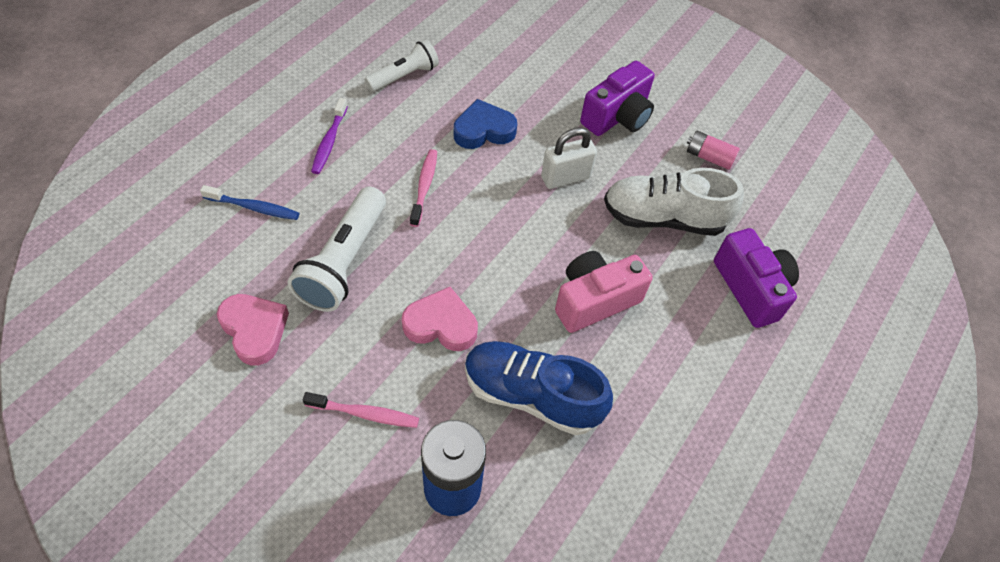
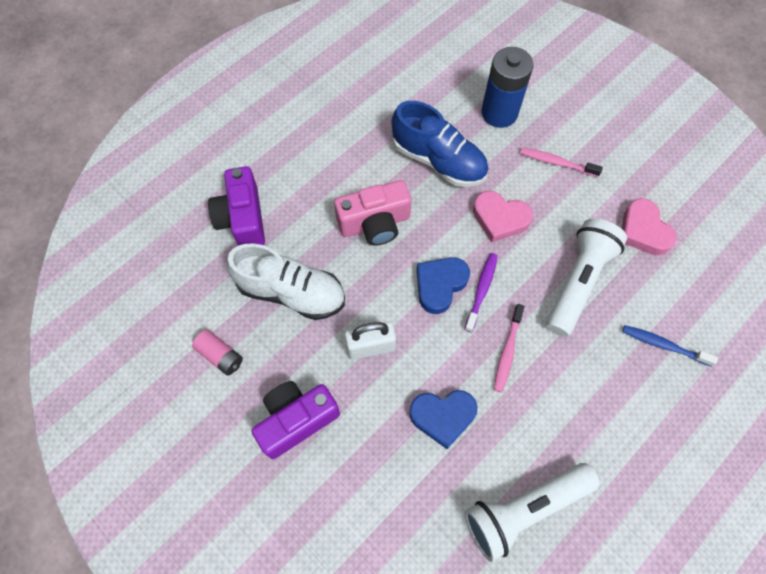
camera: 165 degrees left, 10 degrees up
purple toothbrush [311,98,348,174] -> purple toothbrush moved to [464,253,498,333]
white flashlight [365,39,439,92] -> white flashlight [464,463,600,562], size x1.57
none -> blue heart [417,257,470,314]

